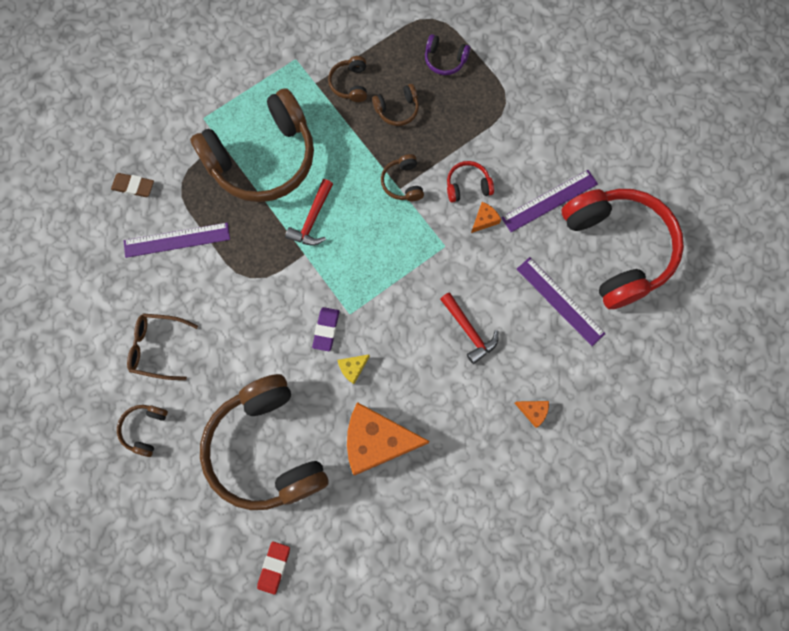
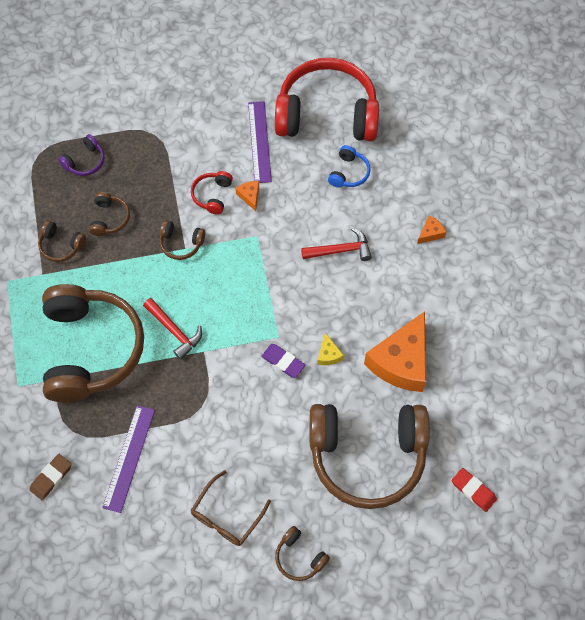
camera: 65 degrees left, 10 degrees down
purple ruler [517,257,605,346] -> blue headphones [328,145,371,188]

